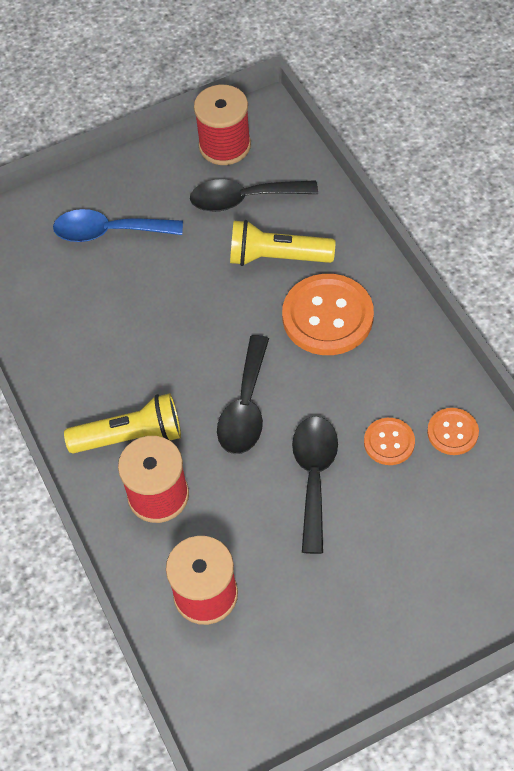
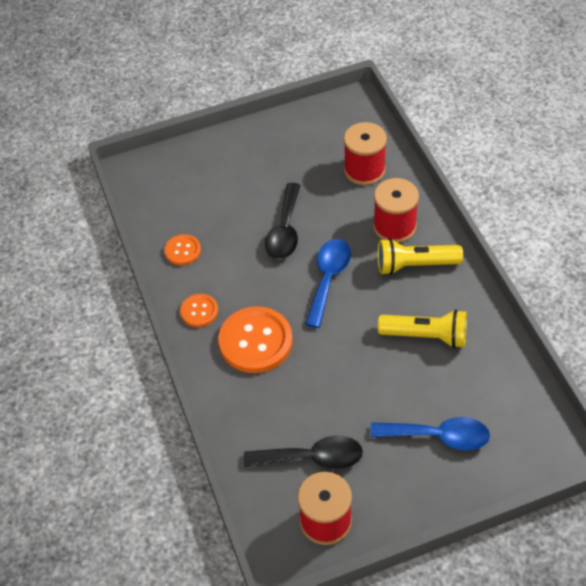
camera: 175 degrees left, 5 degrees down
black spoon [217,335,269,454] -> blue spoon [305,239,351,328]
yellow flashlight [230,220,336,266] -> yellow flashlight moved to [378,310,467,348]
orange button [364,418,415,465] -> orange button moved to [180,294,218,327]

